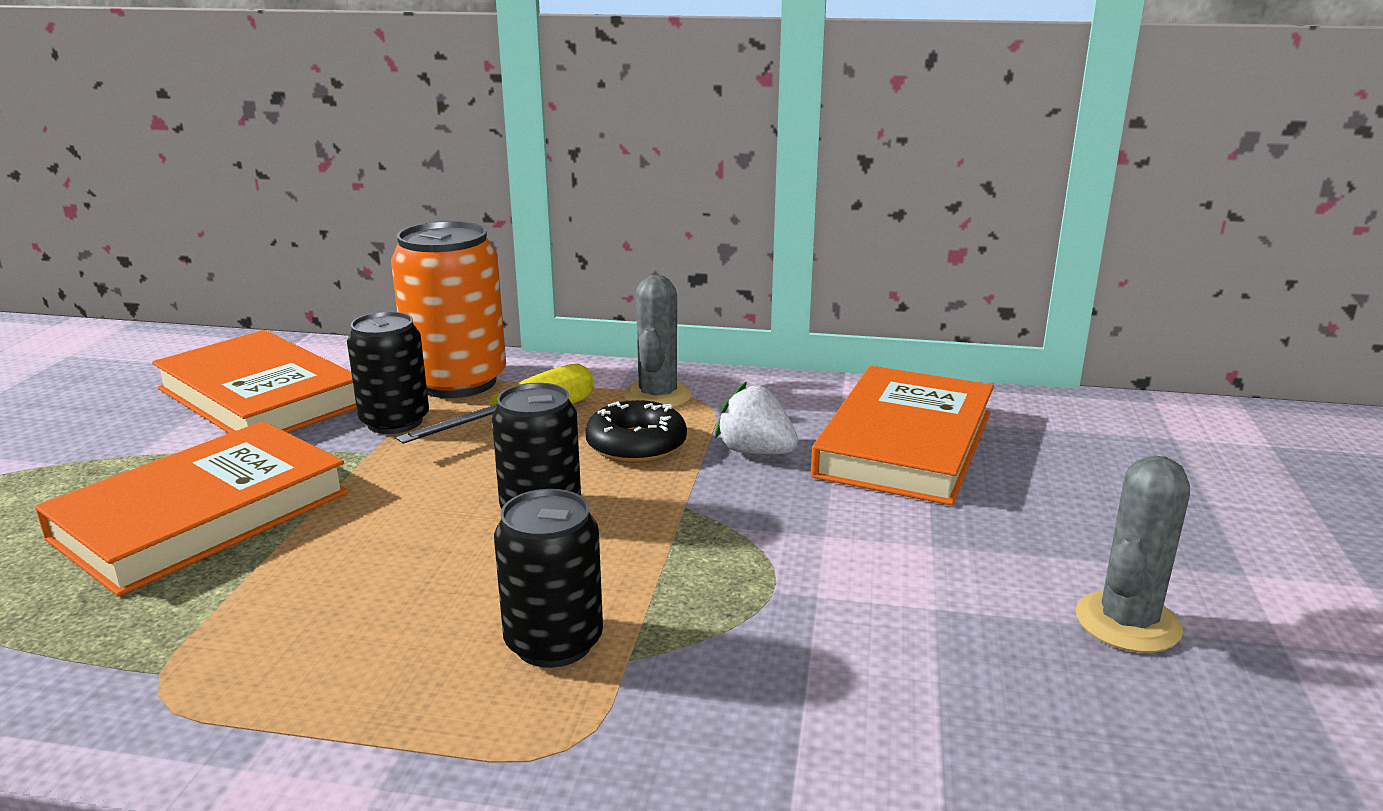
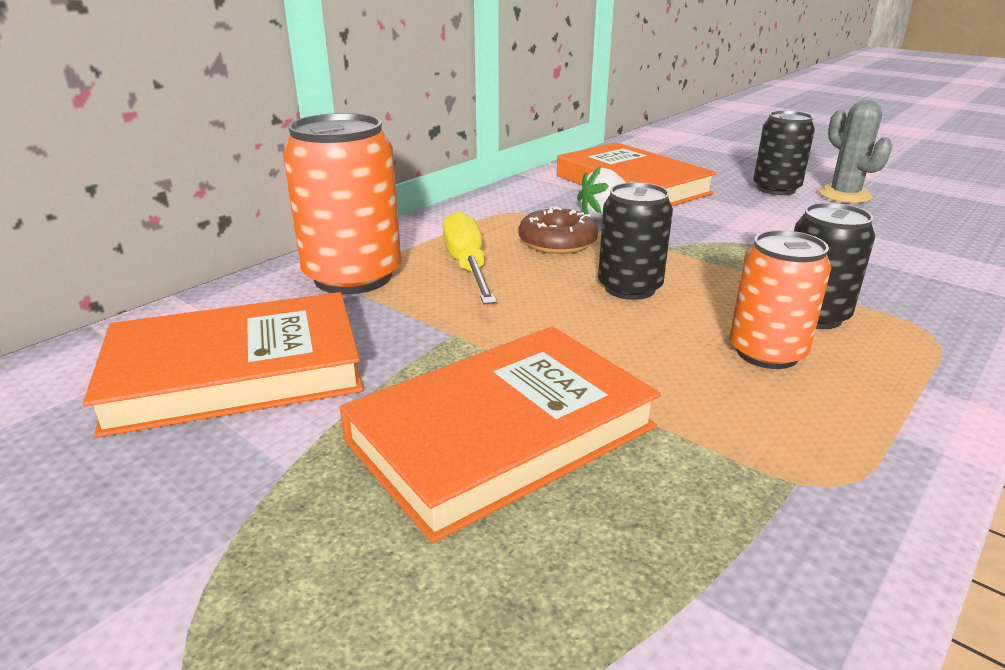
camera: 60 degrees left, 5 degrees up
orange book [35,421,349,597] -> orange book turned 75 degrees clockwise [339,326,661,543]
black can [347,312,429,434] -> black can moved to [753,111,815,195]
black donut [585,400,687,463] -> brown donut [518,206,598,254]
grey cactus [624,275,692,408] -> none
none -> orange can [730,230,831,369]

